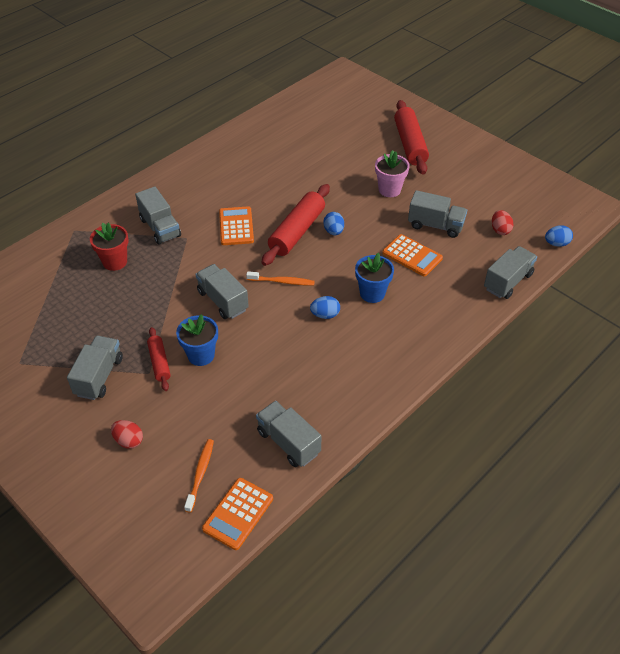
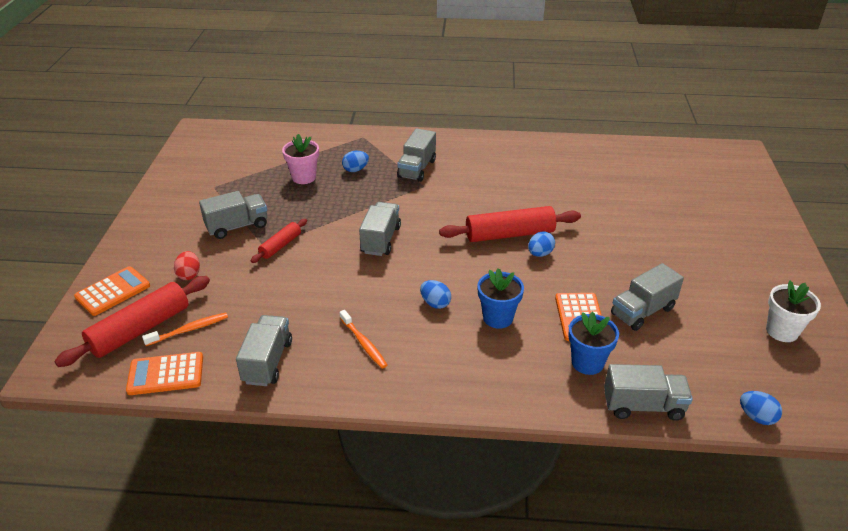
camera: 50 degrees right, 10 degrees down
red flower pot [90,223,128,271] -> blue egg [342,151,369,172]
blue flower pot [176,314,218,366] -> blue flower pot moved to [568,312,619,375]
orange calculator [219,206,254,245] -> orange calculator moved to [74,266,150,316]
orange toothbrush [246,271,315,286] -> orange toothbrush moved to [340,310,387,368]
pink flower pot [375,150,410,197] -> pink flower pot moved to [282,134,319,184]
red rolling pin [394,100,429,175] -> red rolling pin moved to [54,276,210,367]
grey truck [408,190,467,238] -> grey truck turned 75 degrees clockwise [611,263,684,331]
red egg [492,210,514,235] -> none
none -> white flower pot [766,281,821,342]

